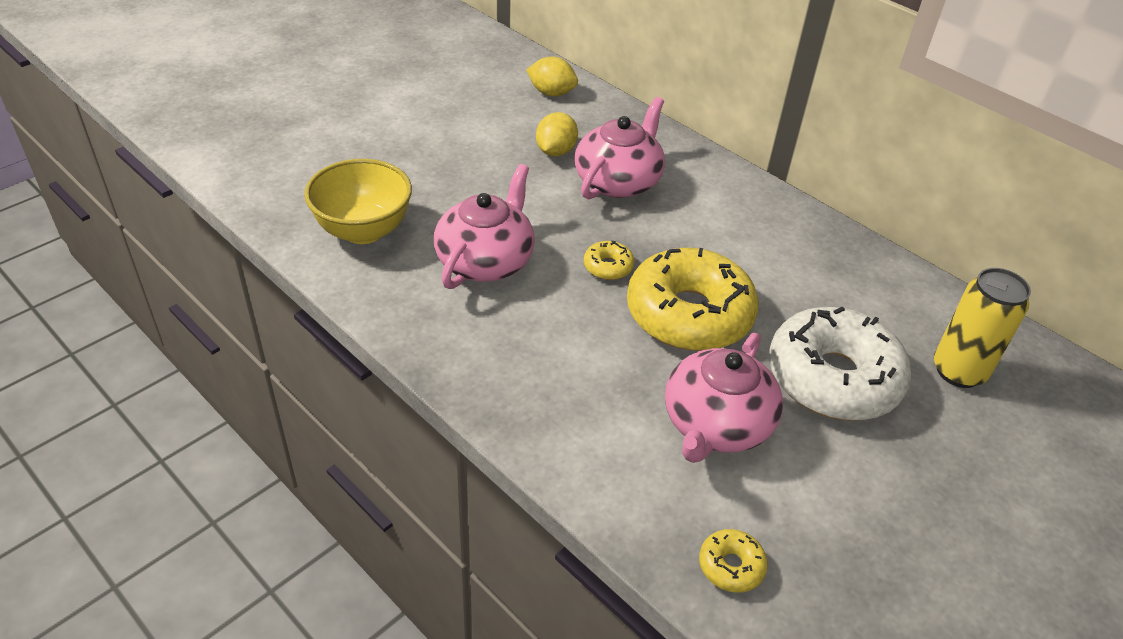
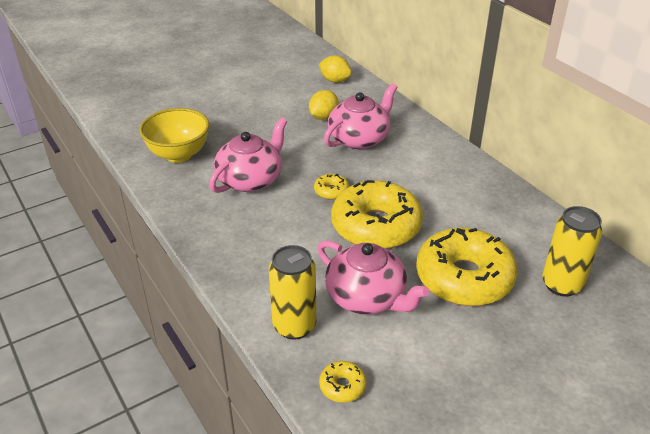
camera: 15 degrees right, 5 degrees down
pink teapot [665,333,783,463] -> pink teapot turned 90 degrees counterclockwise [317,240,429,315]
white donut [769,307,911,421] -> yellow donut [416,228,517,306]
none -> yellow can [269,245,316,339]

